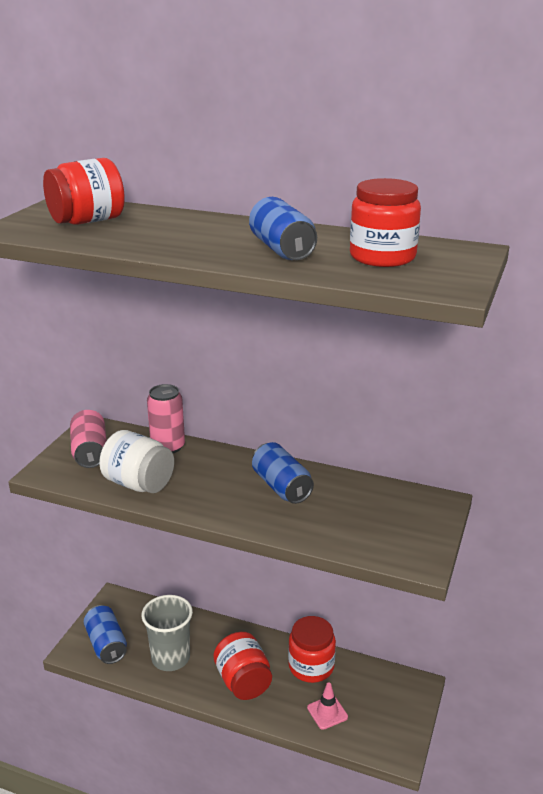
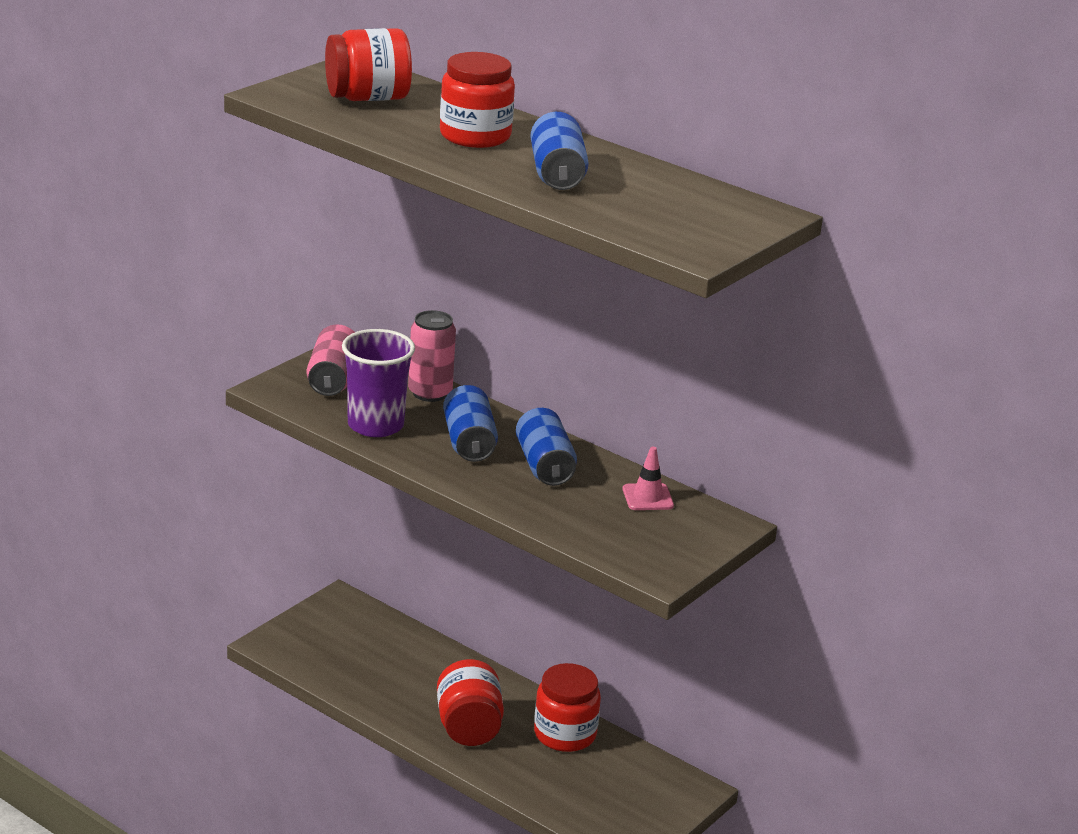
camera: 15 degrees right, 0 degrees up
blue can [84,605,127,664] -> blue can moved to [443,385,498,462]
white jar [99,430,174,493] -> purple cup [342,329,415,437]
grey cup [141,595,193,671] -> none
pink traffic cone [307,682,348,730] -> pink traffic cone moved to [623,447,674,510]
red jar [350,178,421,267] -> red jar moved to [440,52,515,148]

